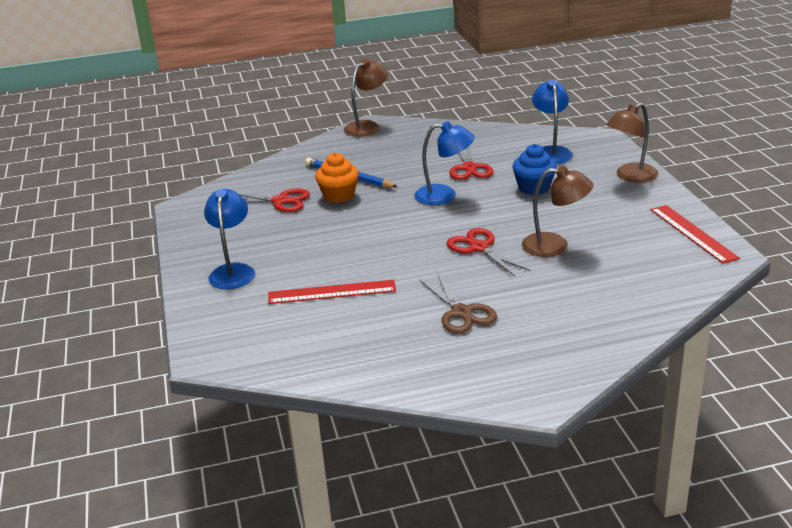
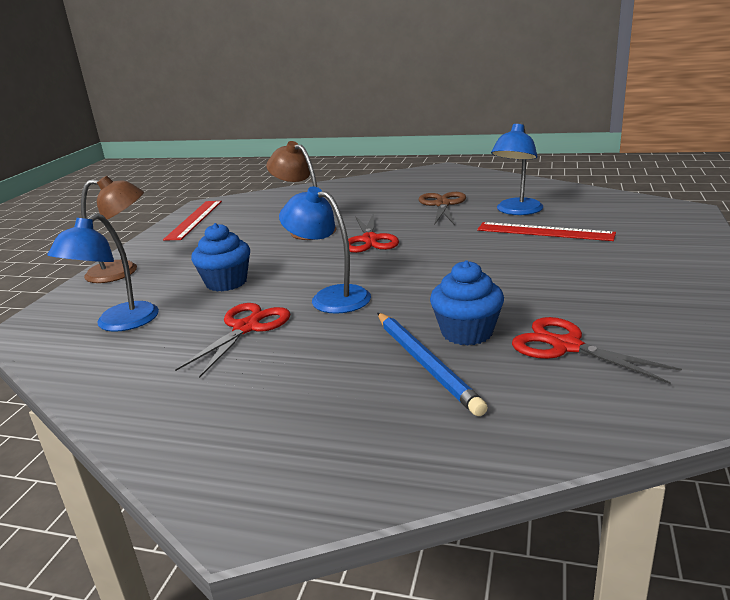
camera: 150 degrees left, 5 degrees down
blue lamp [204,189,255,289] -> blue lamp moved to [491,122,544,215]
orange cupcake [315,153,359,203] -> blue cupcake [430,260,504,346]
brown lamp [344,59,388,136] -> none

